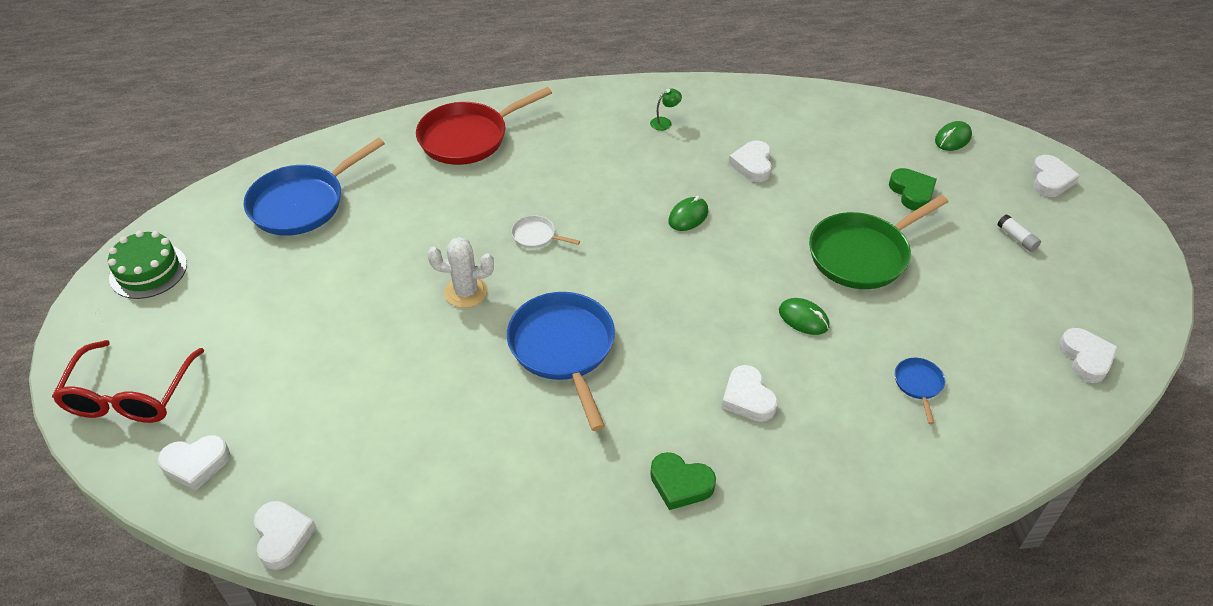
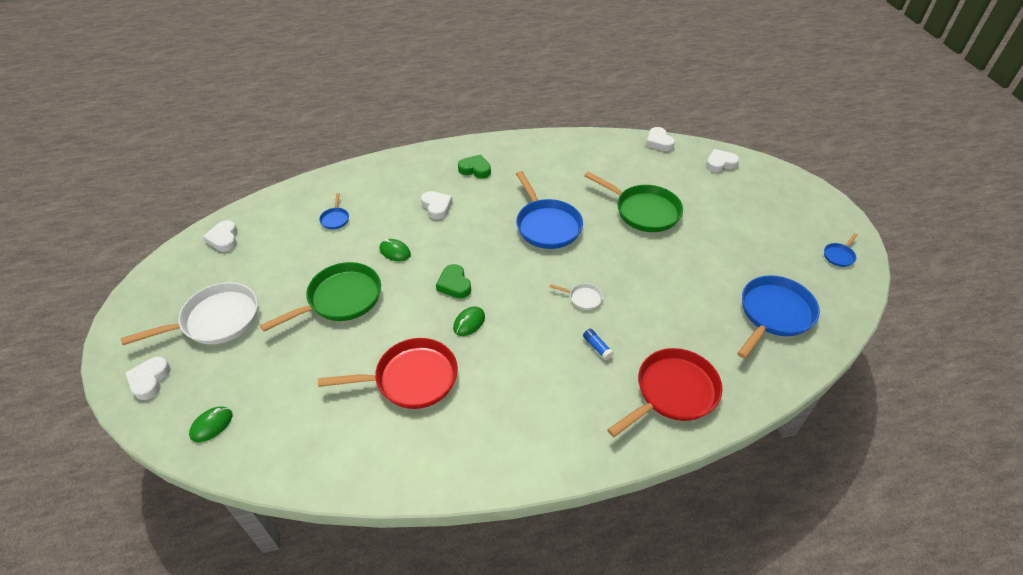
camera: 175 degrees right, 0 degrees up
red glasses [52,340,204,423] -> none
green cake [108,230,187,299] -> blue pan [824,233,857,267]
white cactus [427,237,494,308] -> none
green lamp [650,89,682,131] -> none
white heart [729,140,772,182] -> red pan [318,338,458,409]
green heart [889,168,937,211] -> green heart moved to [436,264,471,298]
white glue stick [998,214,1041,252] -> white pan [121,282,258,345]
none -> blue glue stick [583,329,614,360]
none -> green pan [584,172,683,232]

